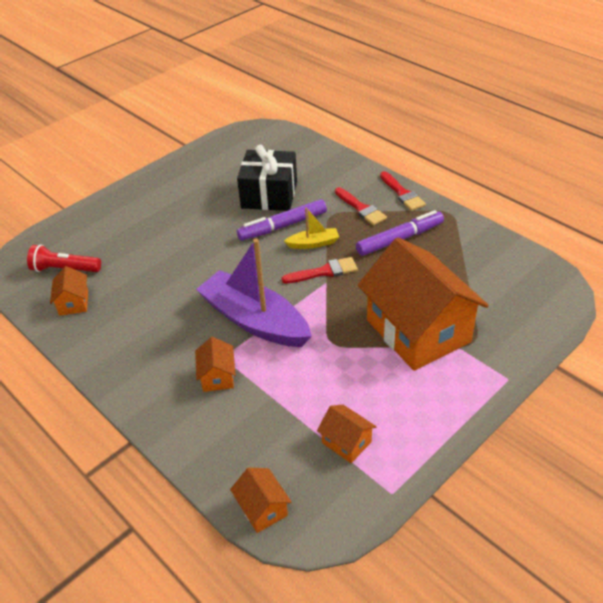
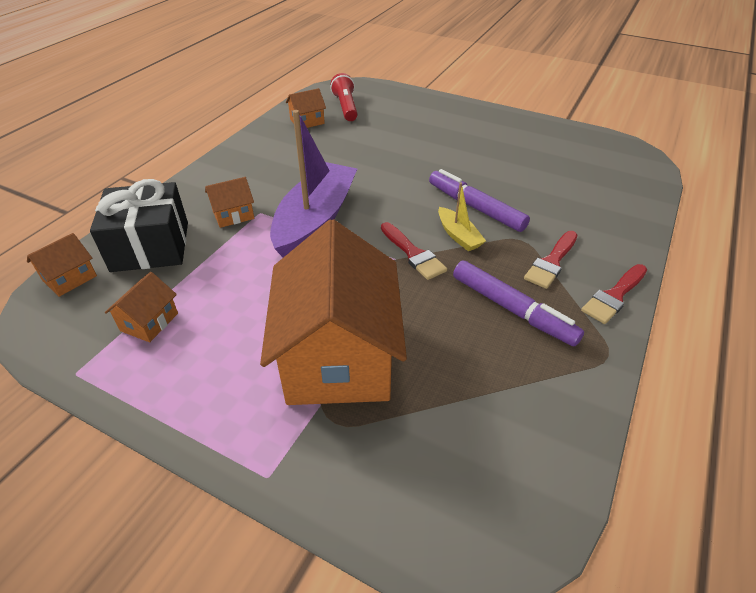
camera: 70 degrees right, 0 degrees up
black gift [237,145,297,211] -> black gift moved to [90,179,188,272]
orange house [358,237,489,371] -> orange house turned 45 degrees counterclockwise [260,219,407,405]

